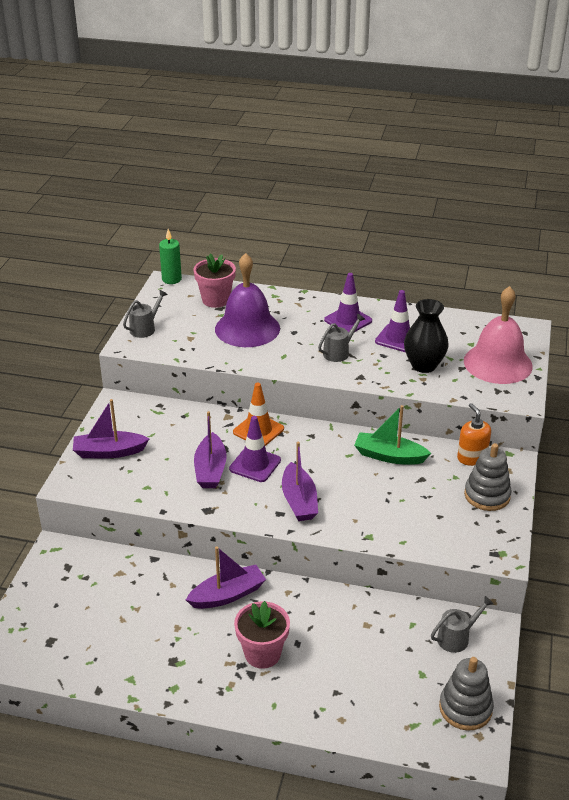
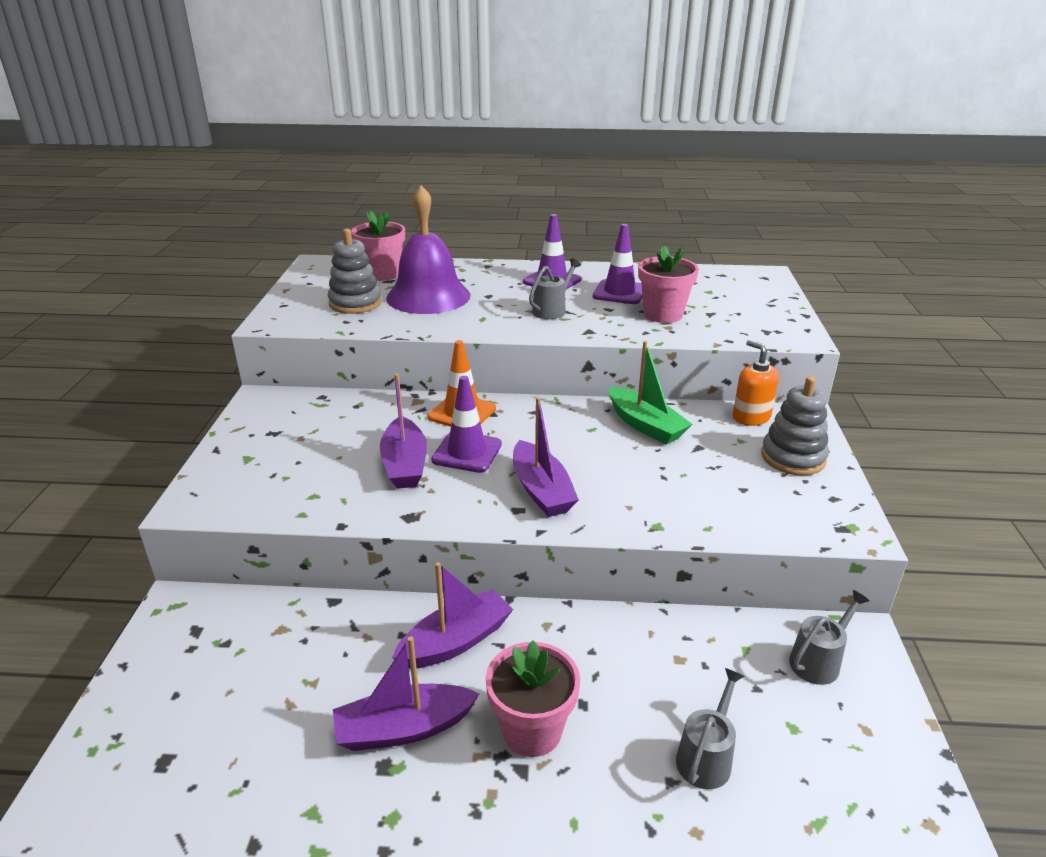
camera: 10 degrees left, 5 degrees down
purple boat [73,399,149,459] -> purple boat moved to [333,636,479,751]
grey watering can [123,290,168,338] -> grey watering can moved to [676,668,744,789]
green candle [159,229,182,284] -> none
green boat [354,405,431,465] -> green boat turned 135 degrees counterclockwise [609,341,692,444]
black vase [404,299,448,373] -> pink flower pot [638,246,699,323]
grey stacking toy [439,657,494,731] -> grey stacking toy moved to [328,229,382,314]
pink bell [464,286,533,384] -> none

